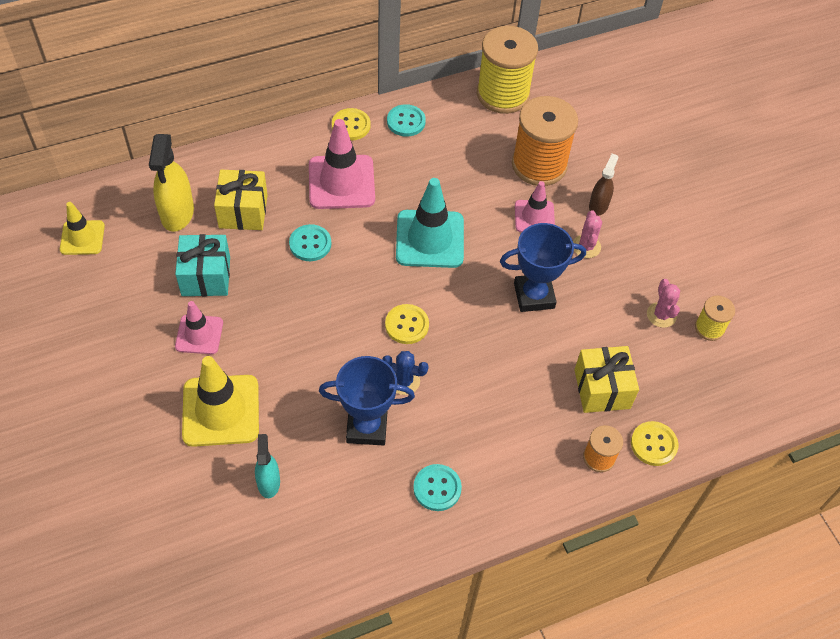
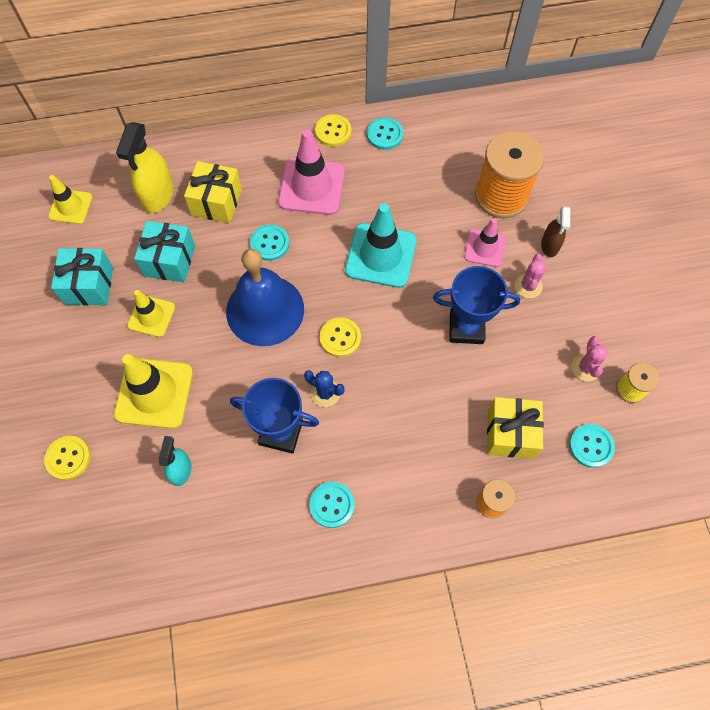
camera: 15 degrees right, 10 degrees up
pink traffic cone [175,301,223,354] -> yellow traffic cone [127,290,175,337]
yellow spool [477,26,538,114] -> none
brown spray bottle [589,154,619,216] -> brown spray bottle turned 150 degrees clockwise [541,206,570,257]
yellow button [631,421,678,466] -> yellow button moved to [44,436,91,480]
none -> turquoise gift [51,248,113,305]
none -> blue bell [226,249,304,346]
none -> turquoise button [569,424,615,468]

